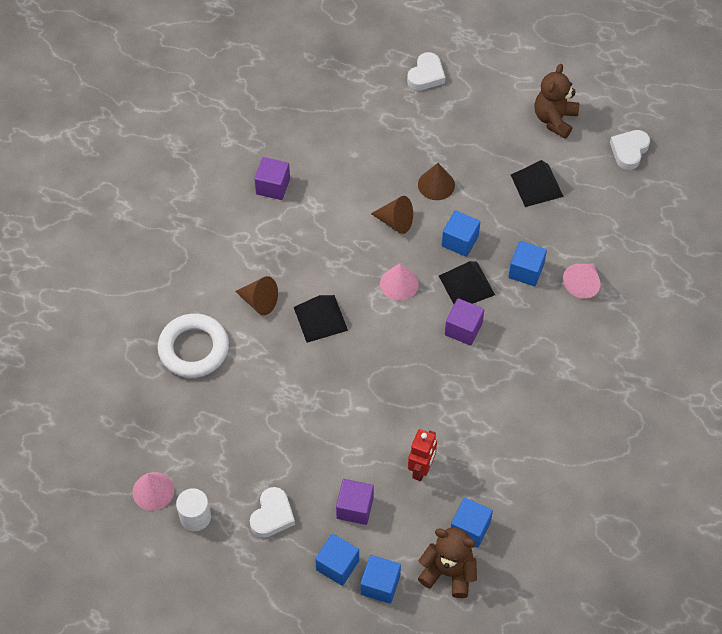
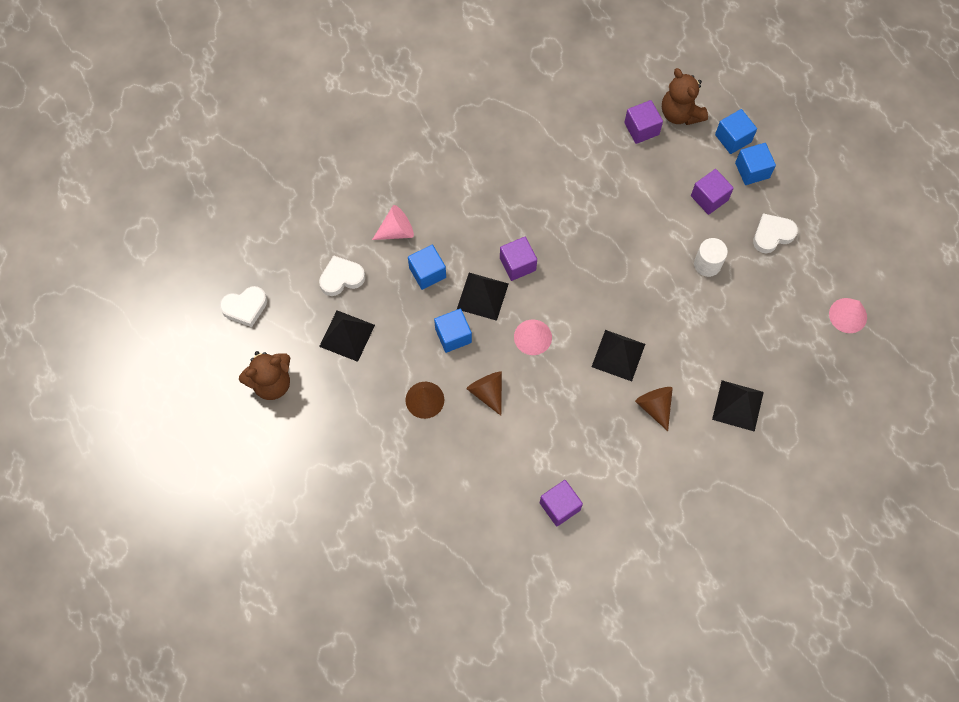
camera: 140 degrees left, 10 degrees up
white ring [158,313,229,378] -> black pyramid [712,380,764,432]
white cylinder [176,488,211,531] -> white cylinder moved to [694,238,728,277]
white heart [407,52,445,90] -> white heart moved to [319,255,365,296]
red robot [408,429,437,481] -> none
blue cube [451,497,493,548] -> purple cube [624,100,663,144]

